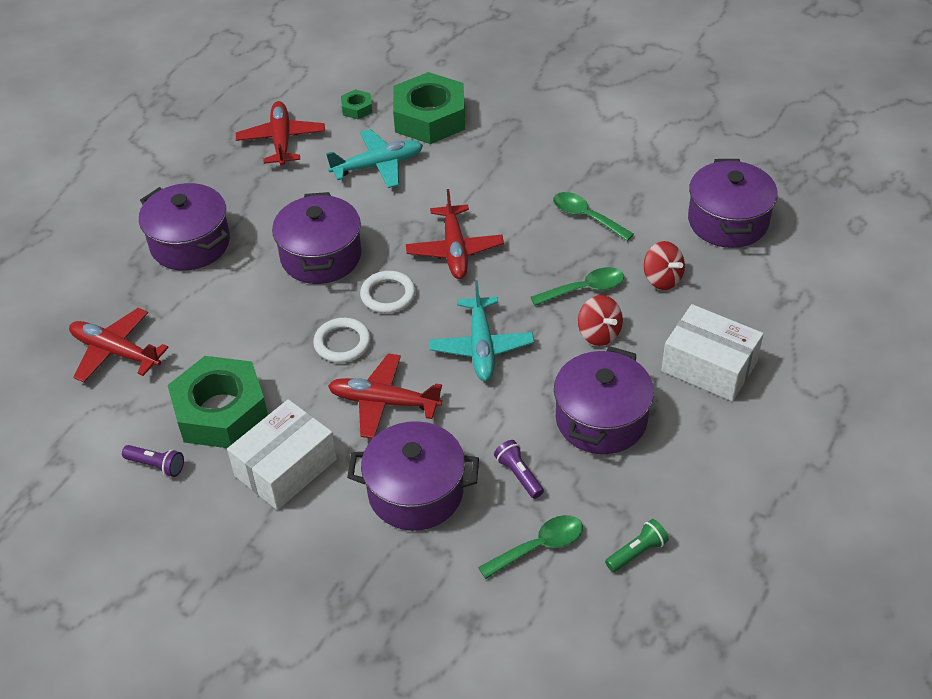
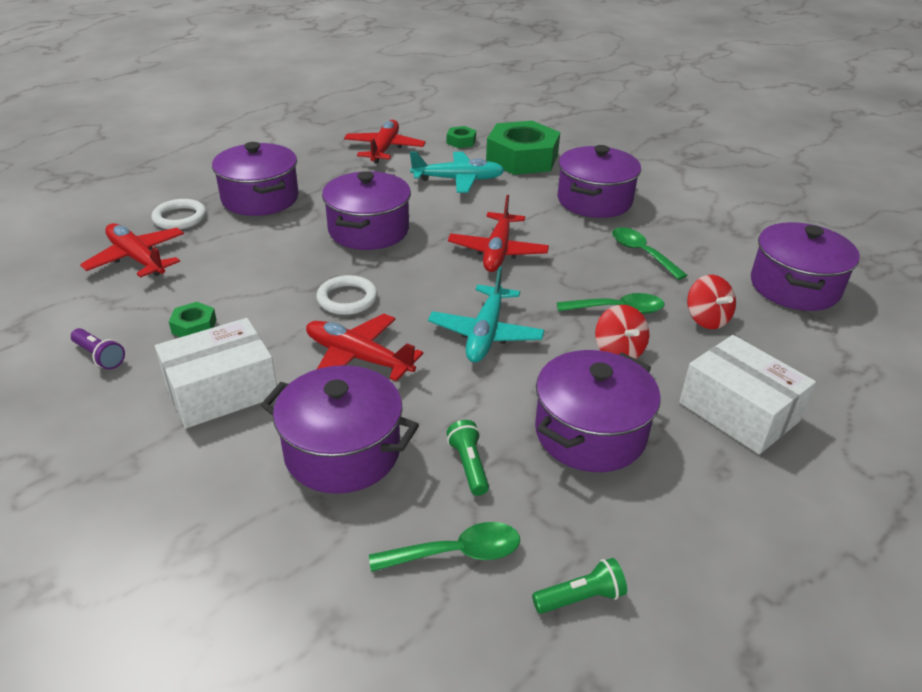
camera: 15 degrees right, 10 degrees down
green nut [168,356,268,448] -> green nut [169,302,217,337], size x0.43
white ring [360,271,416,313] -> white ring moved to [152,199,206,229]
purple flashlight [494,440,544,499] -> green flashlight [446,420,489,496]
none -> purple pot [557,145,641,218]

